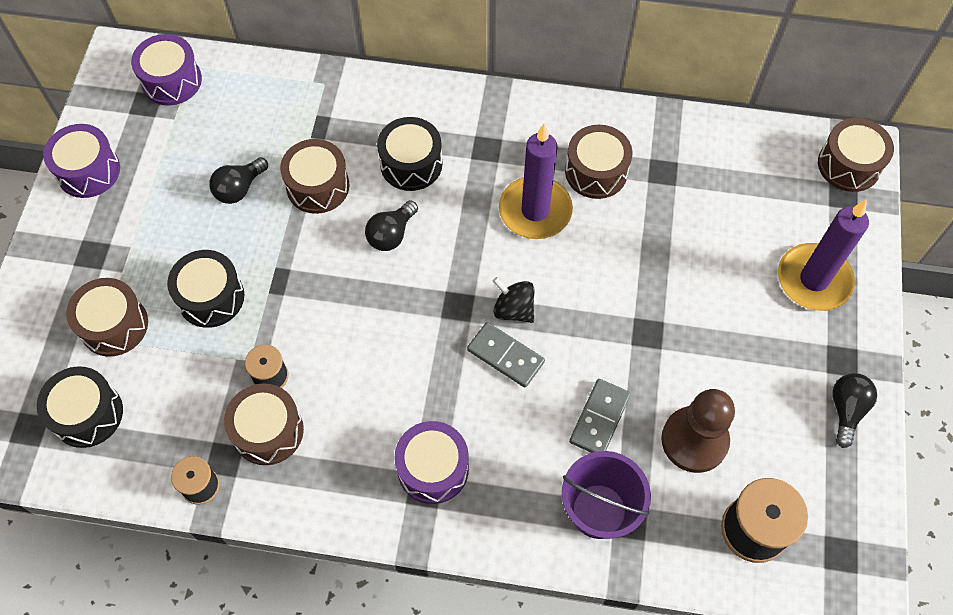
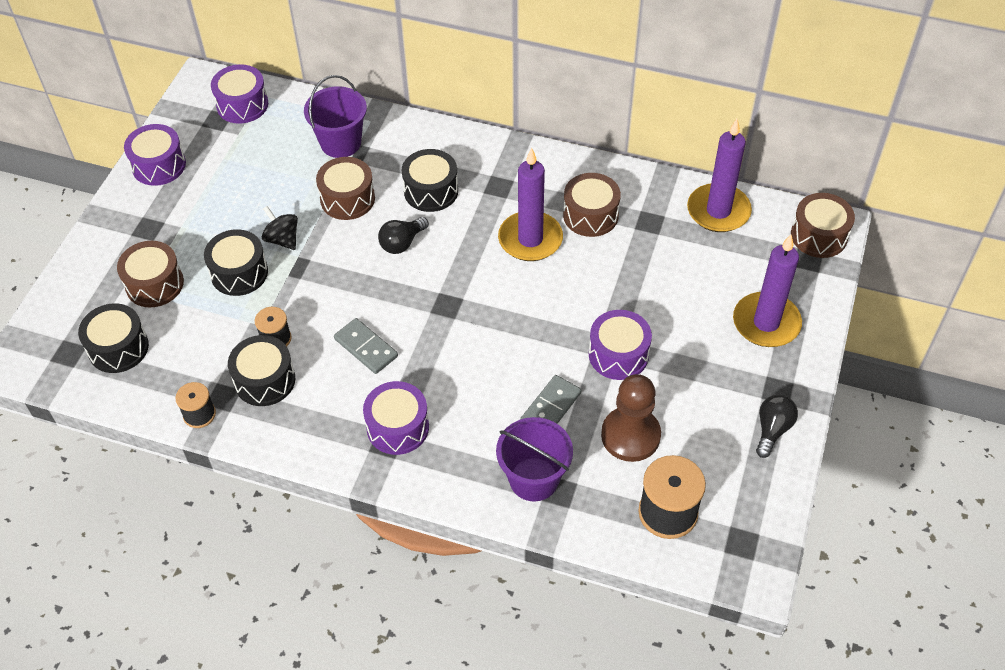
camera: 10 degrees right, 10 degrees down
black light bulb [209,157,268,204] -> none
brown drum [224,383,304,465] -> black drum [228,335,295,406]
grey domino [467,322,545,388] -> grey domino moved to [334,318,398,374]
black spinning top [493,277,535,323] -> black spinning top moved to [262,206,298,250]
none -> purple bucket [304,75,367,158]
none -> purple drum [589,310,652,380]
none -> purple candle [687,119,752,232]

